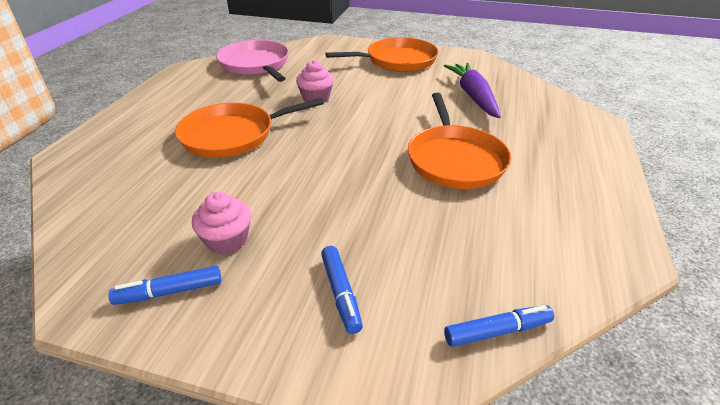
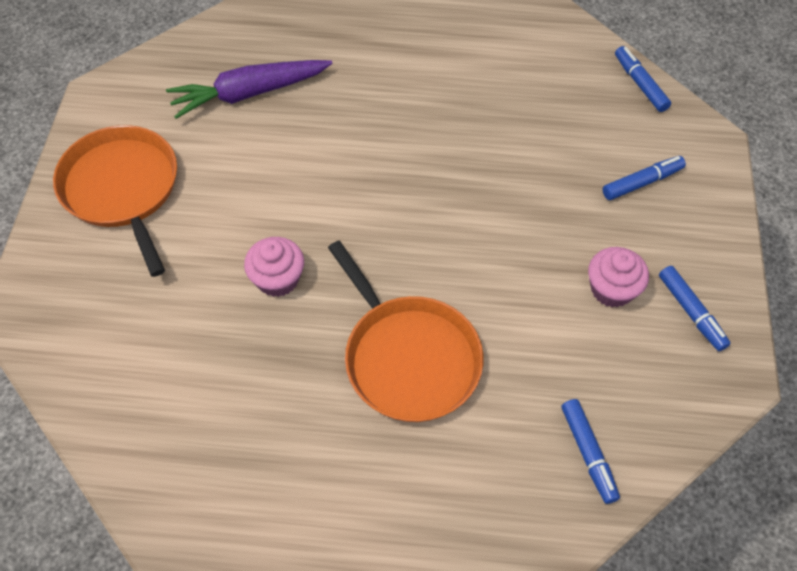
camera: 100 degrees left, 20 degrees up
pink pan [216,40,289,82] -> none
orange pan [408,93,511,189] -> none
none -> blue marker [561,399,620,504]

